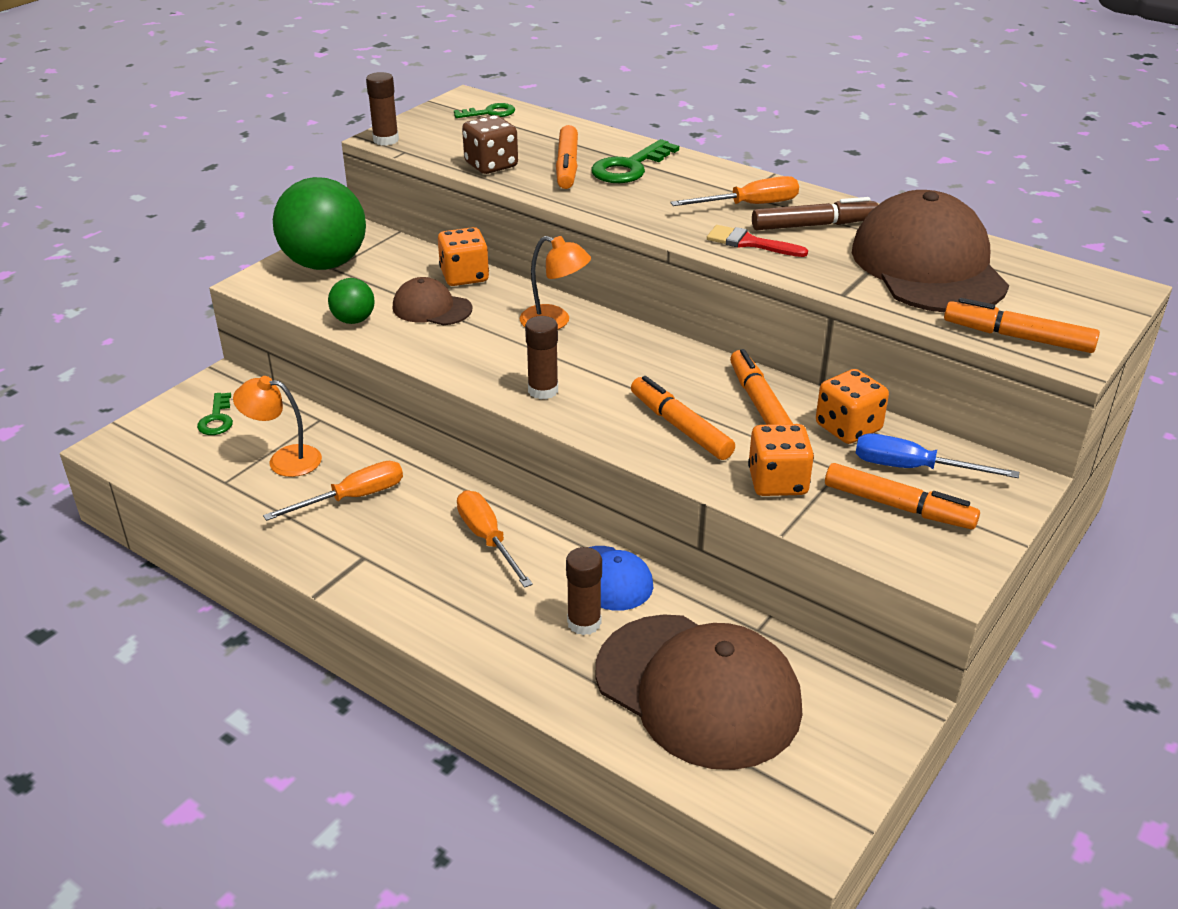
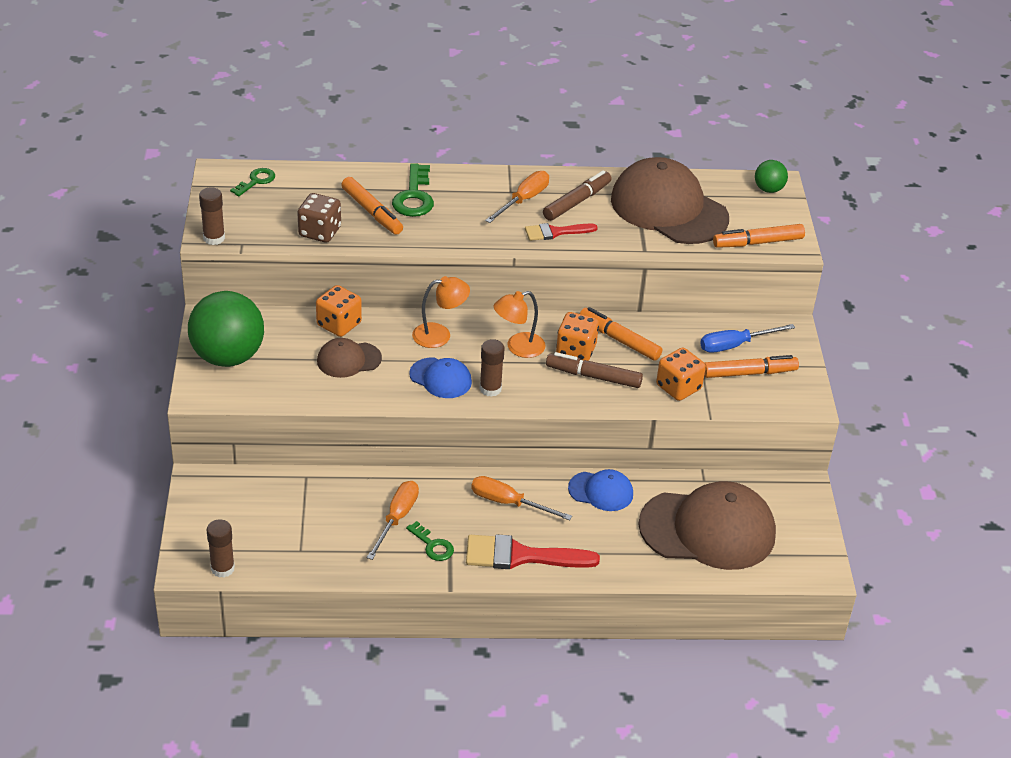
camera: 40 degrees left, 5 degrees up
green key [197,393,233,435] -> green key moved to [406,521,454,561]
orange lamp [233,376,322,477] -> orange lamp moved to [493,291,546,358]
green ball [328,278,374,324] -> green ball moved to [755,160,788,193]
brown glue stick [566,547,602,635] -> brown glue stick moved to [207,519,235,578]
orange marker [631,376,735,460] -> brown marker [546,352,643,388]
orange dice [816,369,889,444] -> orange dice moved to [556,312,599,361]
none -> blue cap [409,358,472,398]
none -> red brush [466,534,600,569]

